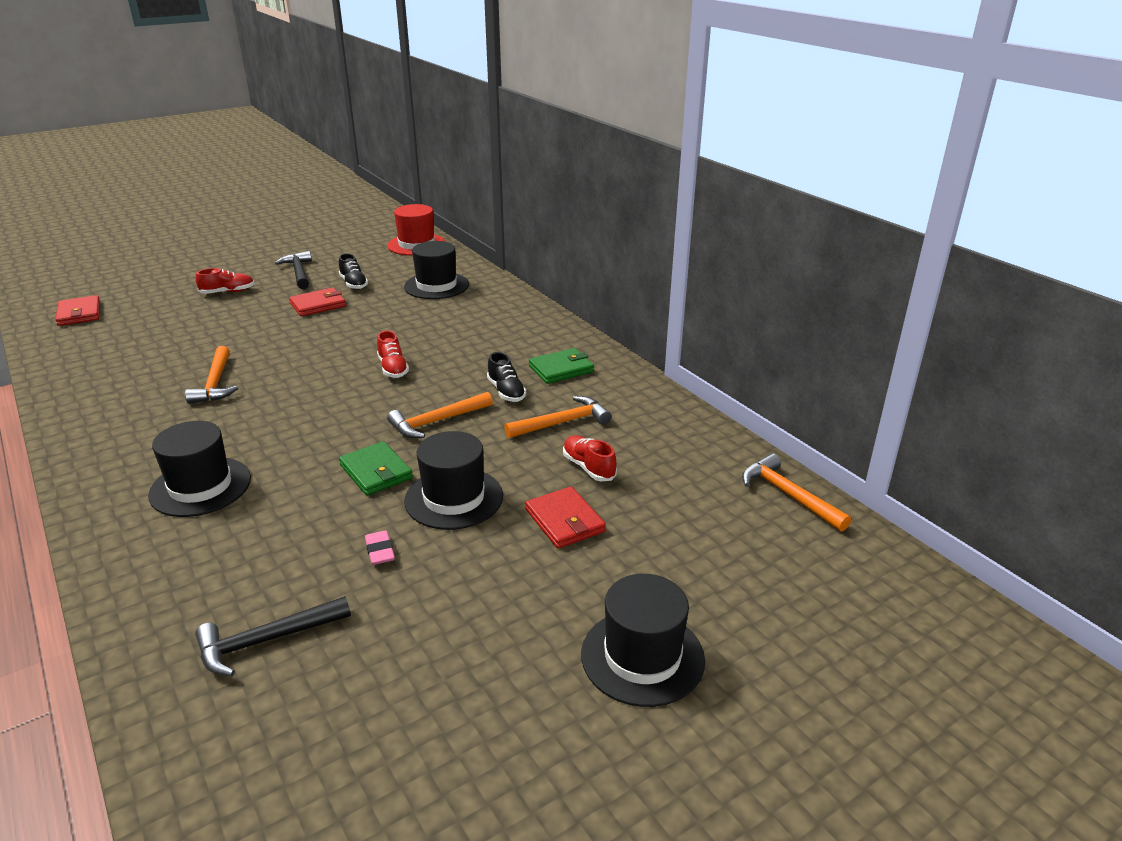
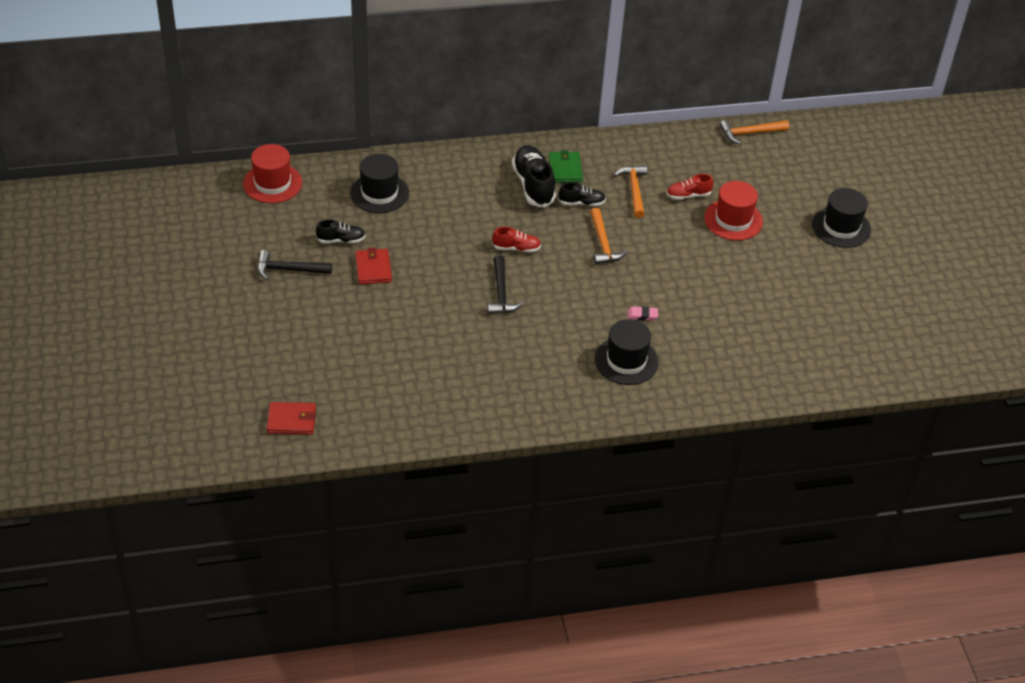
camera: 70 degrees left, 15 degrees up
orange hammer [185,346,238,404] -> none
black hammer [195,596,351,676] -> black hammer moved to [487,255,523,314]
red shoe [196,268,254,294] -> none
green wallet [339,441,413,496] -> none
pink eraser [365,530,395,565] -> pink eraser moved to [627,306,658,321]
black hat [404,431,503,530] -> none
red wallet [525,486,606,548] -> red hat [704,181,763,241]
none -> black shoe [512,145,556,208]

